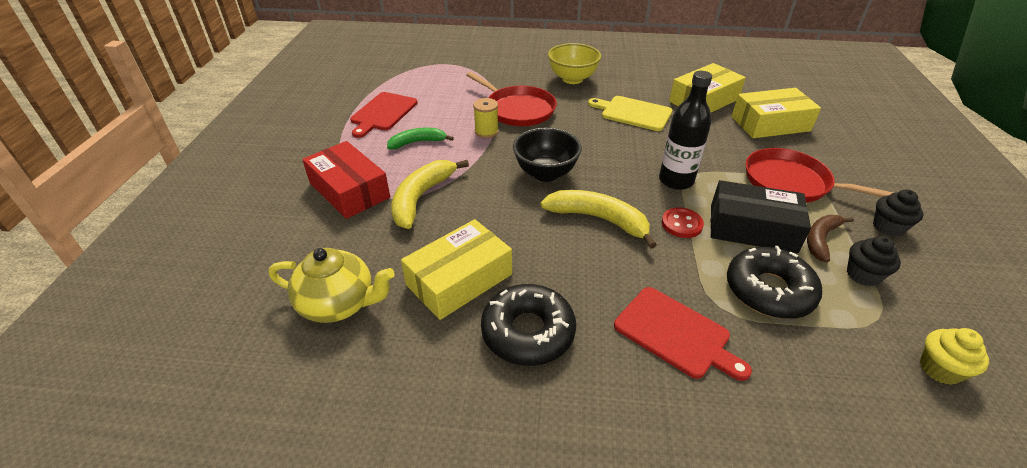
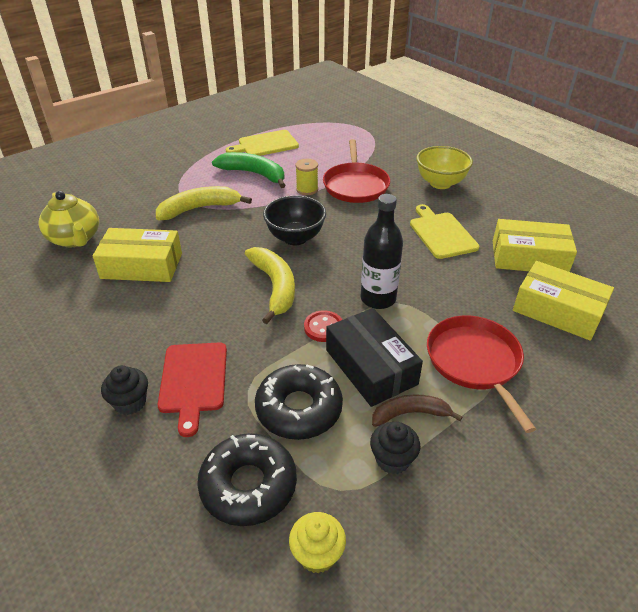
camera: 45 degrees right, 0 degrees up
red box [302,141,390,219] -> none
red cutting board [350,92,418,138] -> yellow cutting board [226,130,299,156]
green banana [387,128,454,149] -> green banana [212,152,286,188], size x1.55
black donut [481,284,576,366] -> black donut moved to [197,433,297,526]
black cupcake [873,189,923,237] -> black cupcake moved to [101,365,148,415]

